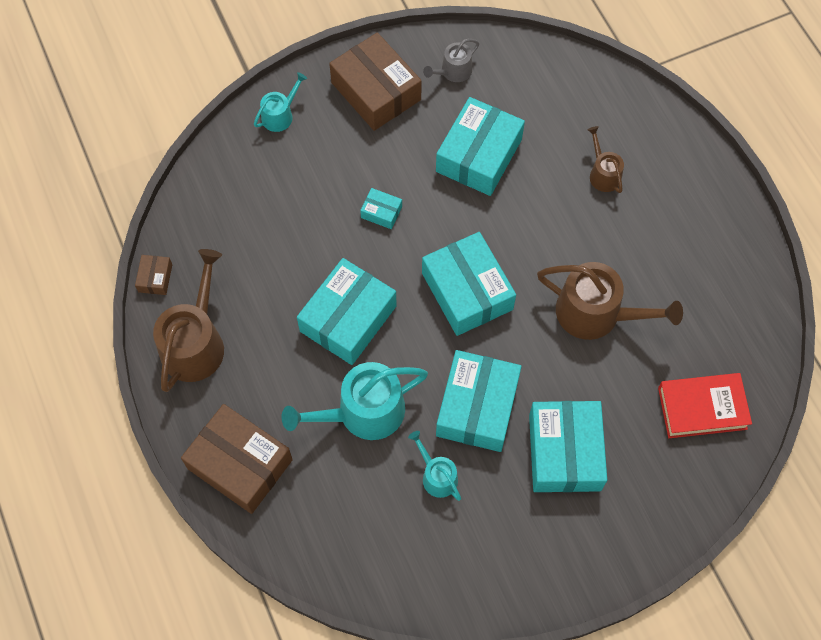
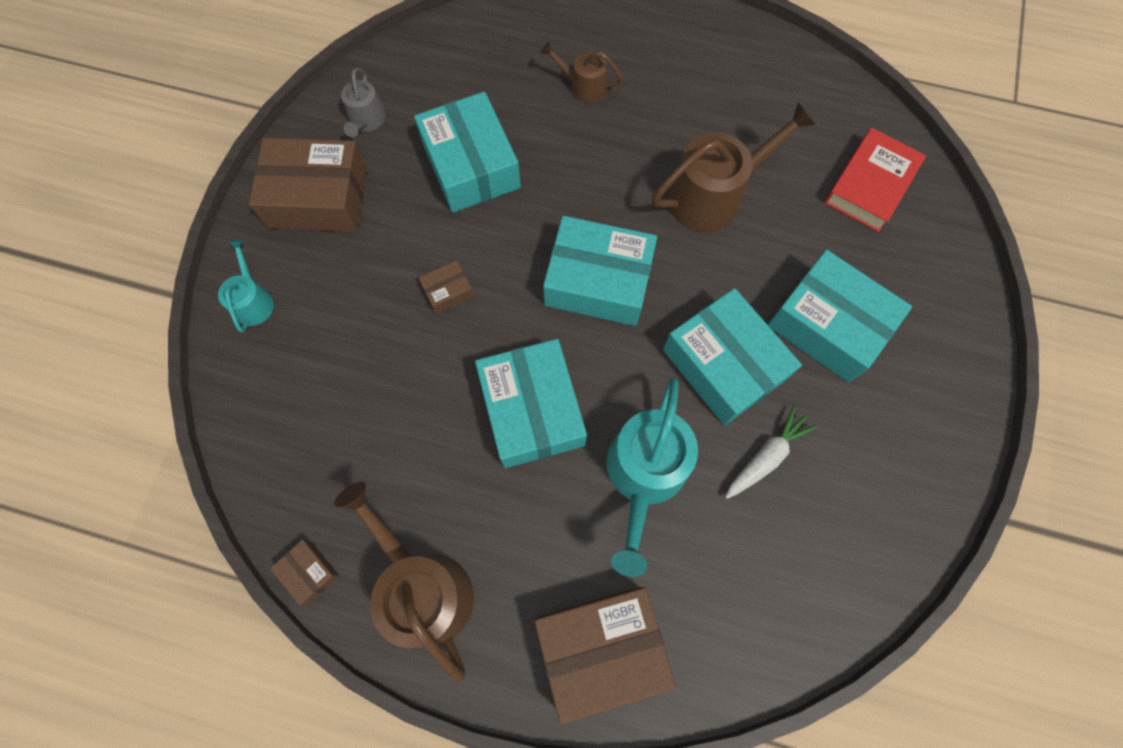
camera: 50 degrees left, 5 degrees up
turquoise box [360,188,402,229] -> brown box [418,260,474,314]
turquoise watering can [408,431,461,501] -> white carrot [725,406,817,499]

